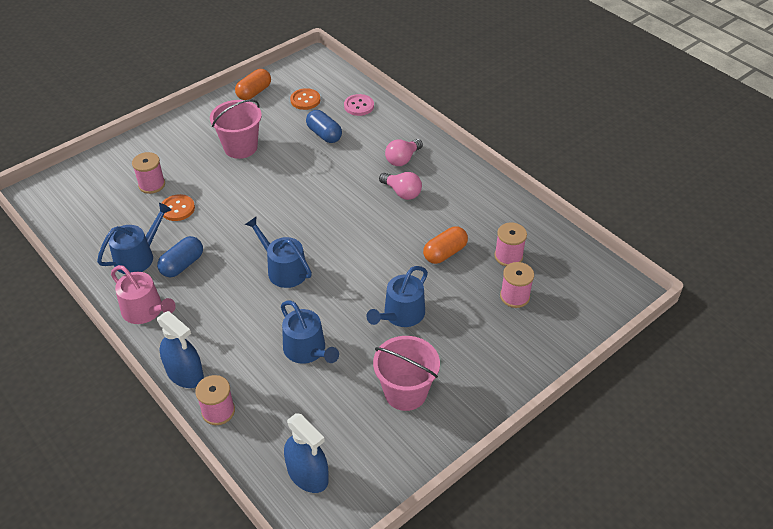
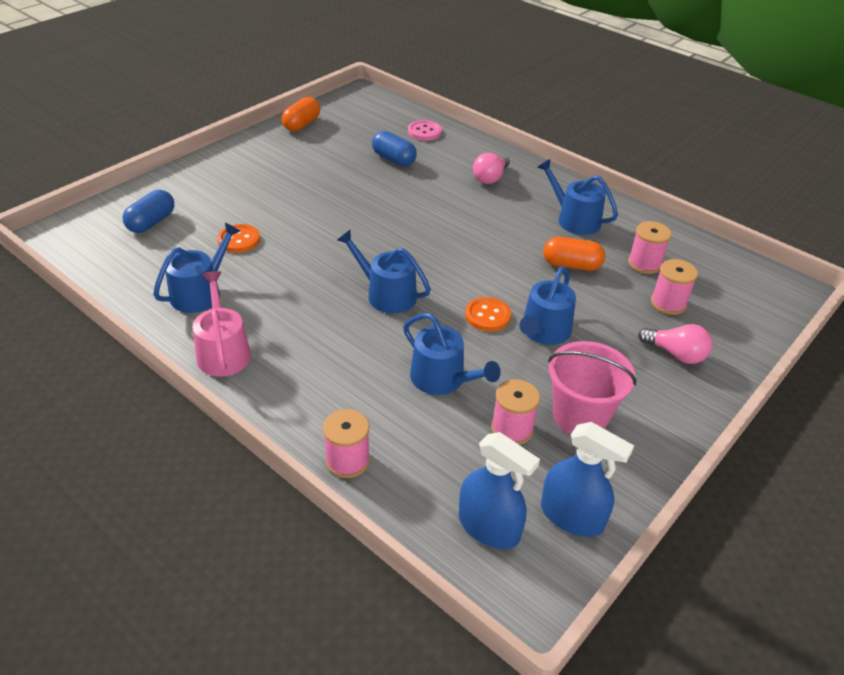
camera: 10 degrees left, 5 degrees down
pink watering can [111,265,176,324] -> pink watering can turned 135 degrees counterclockwise [193,271,251,377]
pink spool [132,152,165,194] -> pink spool moved to [491,379,540,445]
blue capsule [157,236,203,277] -> blue capsule moved to [123,190,174,233]
blue spray bottle [157,311,204,388] -> blue spray bottle moved to [541,422,634,537]
pink bucket [210,99,262,159] -> none
orange button [290,88,320,110] -> orange button moved to [465,297,511,331]
pink light bulb [379,172,422,200] -> pink light bulb moved to [638,324,712,364]
orange capsule [423,226,468,264] -> orange capsule turned 60 degrees clockwise [543,237,605,271]
none -> blue watering can [538,159,618,235]

